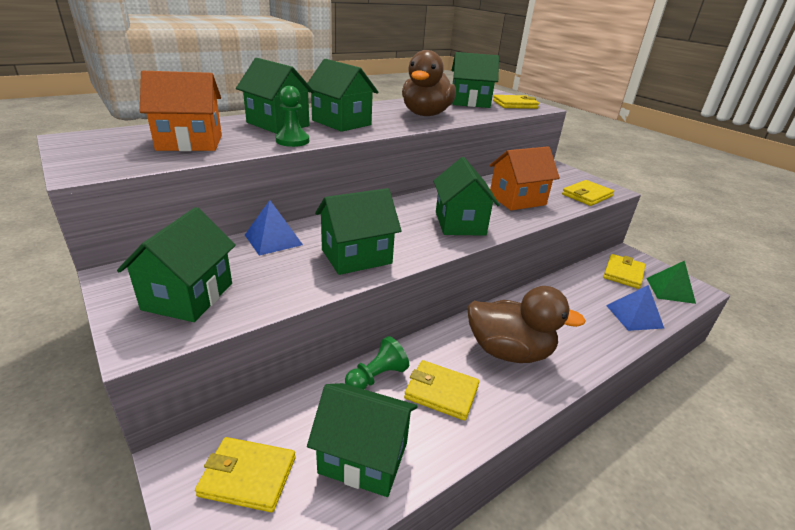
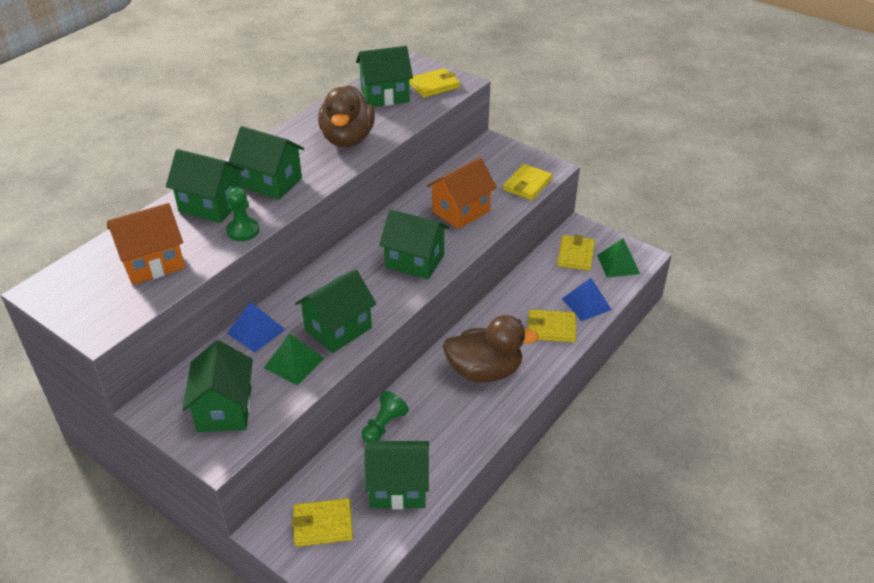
camera: 15 degrees left, 10 degrees up
yellow wallet [404,360,479,421] -> yellow wallet moved to [527,310,576,342]
green house [433,157,500,236] -> green house turned 45 degrees counterclockwise [379,209,449,280]
none -> green pyramid [264,333,324,385]

